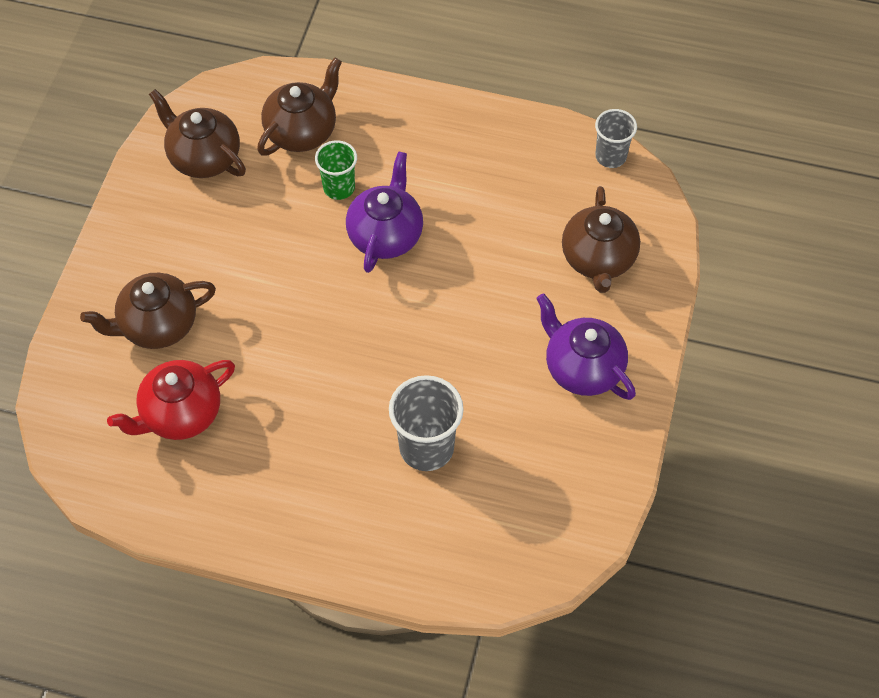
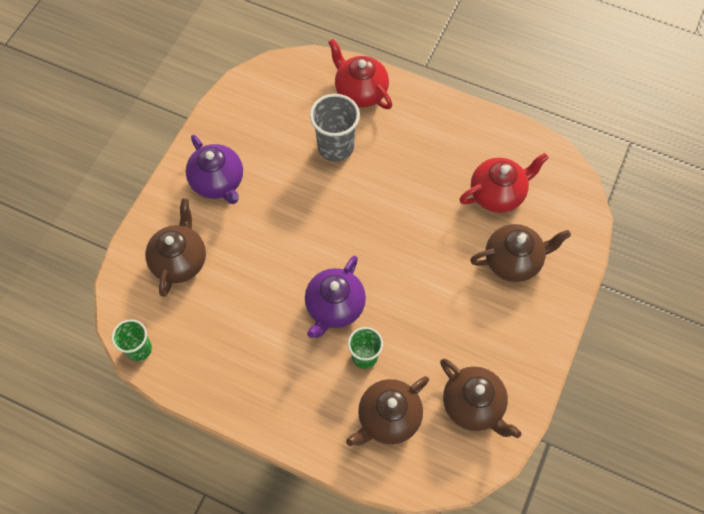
camera: 170 degrees left, 5 degrees up
grey cup [595,109,637,168] -> green cup [112,319,152,361]
none -> red teapot [328,39,392,109]

